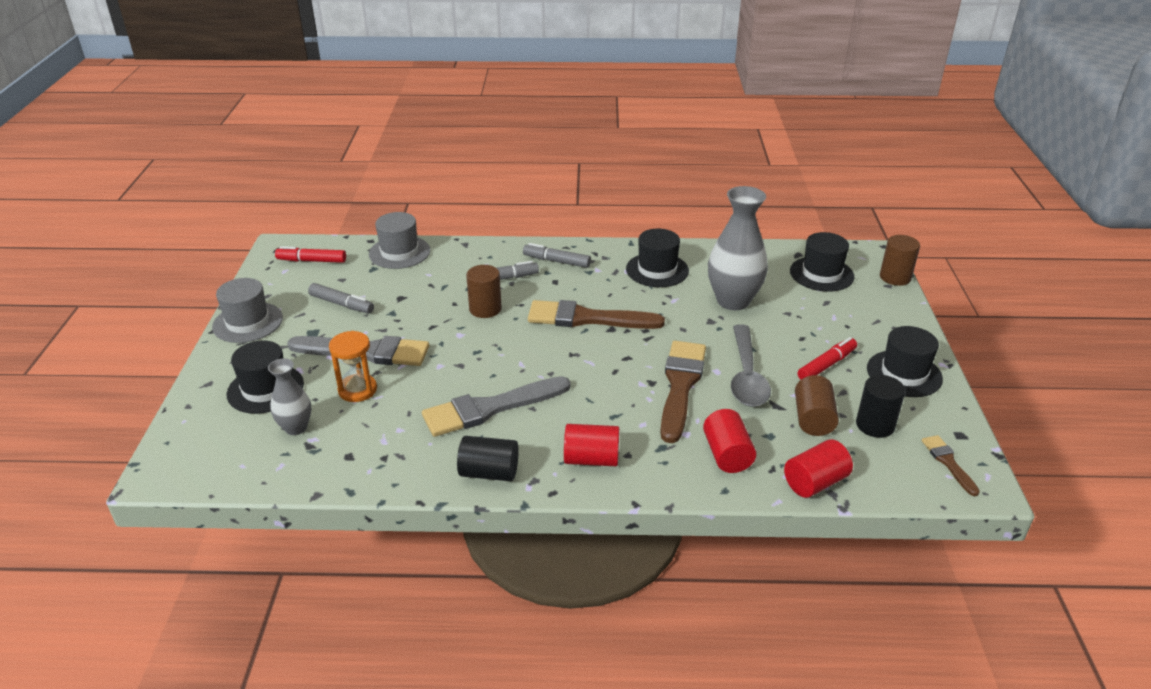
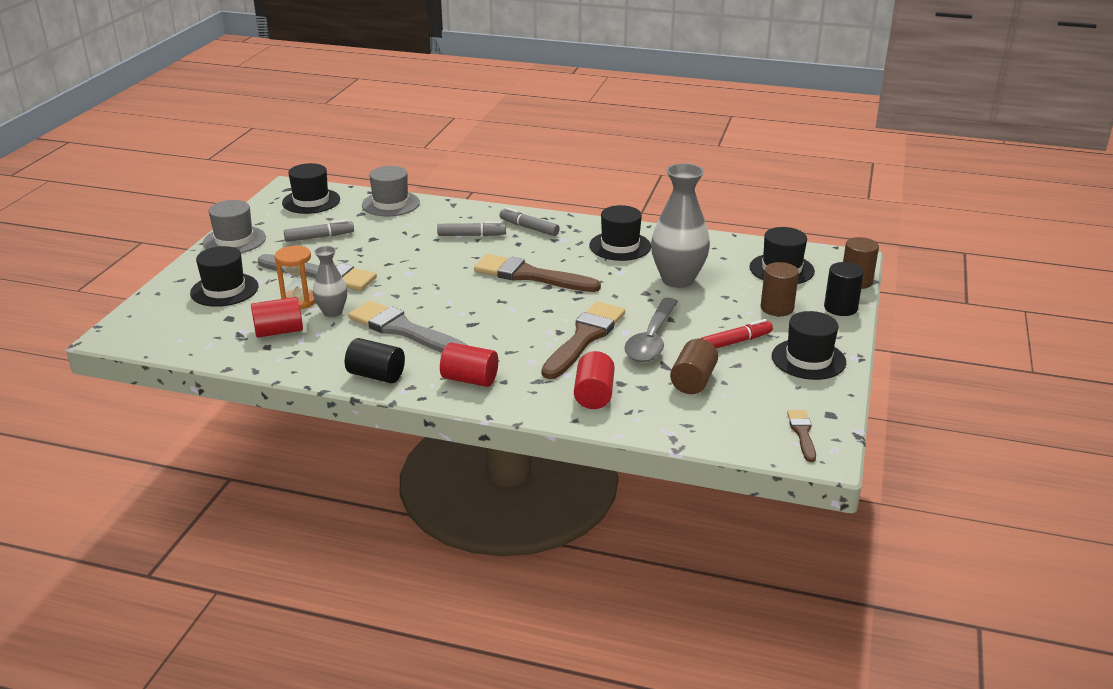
camera: 15 degrees right, 5 degrees down
grey vase [268,358,312,435] -> grey vase moved to [313,246,347,317]
red marker [275,246,346,263] -> black hat [282,163,340,214]
grey marker [308,283,374,313] -> grey marker turned 60 degrees counterclockwise [284,220,354,242]
grey brush [422,376,571,437] -> grey brush turned 45 degrees clockwise [348,301,467,353]
brown cylinder [466,265,502,318] -> brown cylinder moved to [761,262,799,316]
red cylinder [784,440,853,498] -> red cylinder moved to [251,297,303,338]
black cylinder [856,375,905,438] -> black cylinder moved to [824,262,864,316]

